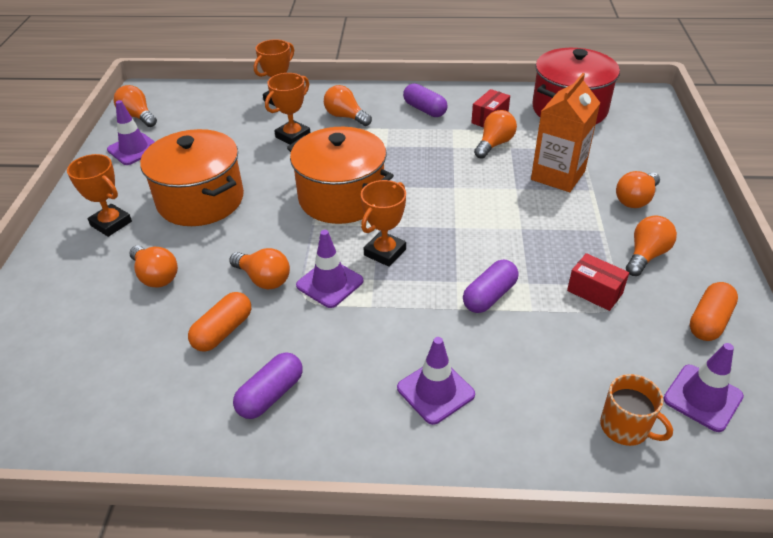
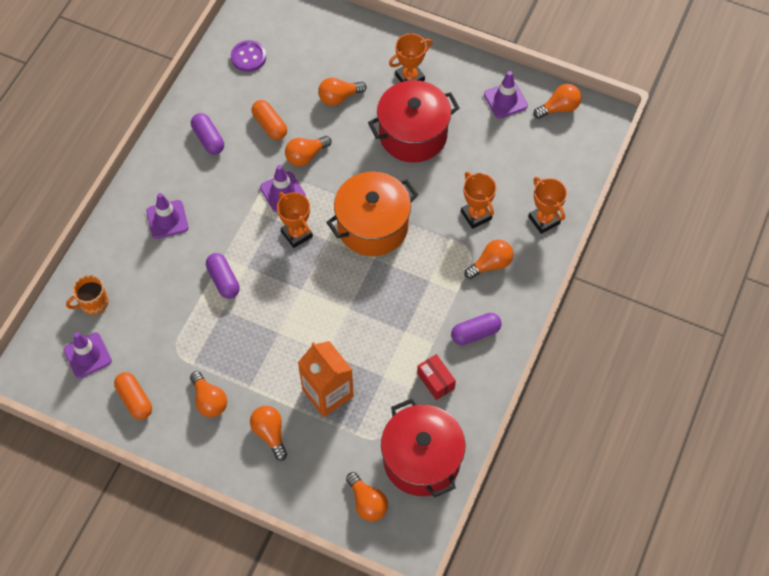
camera: 110 degrees right, 20 degrees up
orange pot [140,129,244,226] -> red pot [368,80,459,163]
orange light bulb [474,110,517,159] -> orange light bulb moved to [346,472,388,521]
red box [567,253,629,311] -> none
none -> purple button [231,40,266,72]

